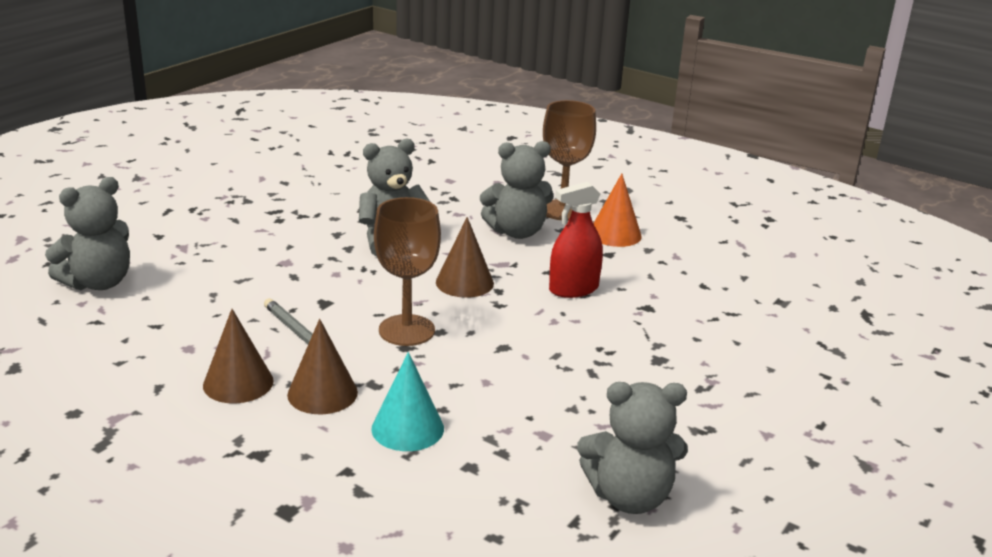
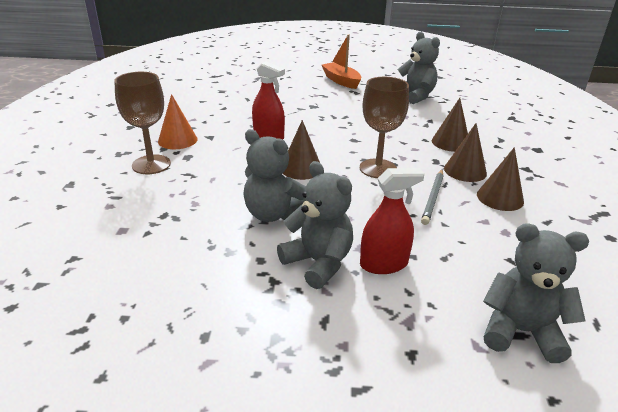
camera: 120 degrees left, 5 degrees up
turquoise cone [371,352,444,451] -> brown cone [432,98,468,152]
grey teddy bear [480,141,554,239] -> grey teddy bear moved to [277,161,353,289]
none -> orange boat [322,34,362,89]
none -> red spray bottle [360,168,425,274]

